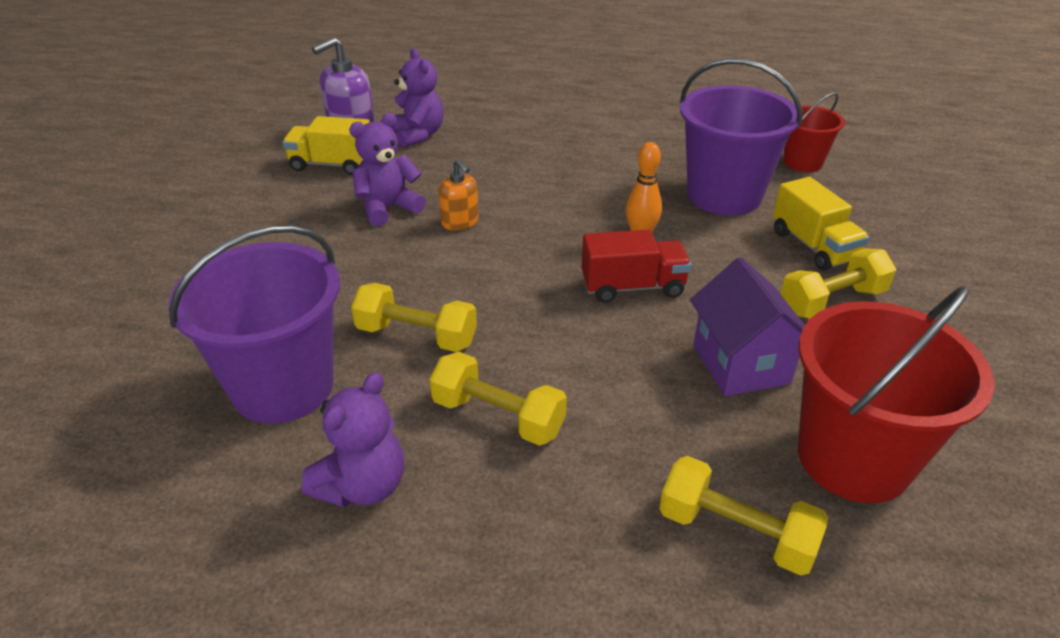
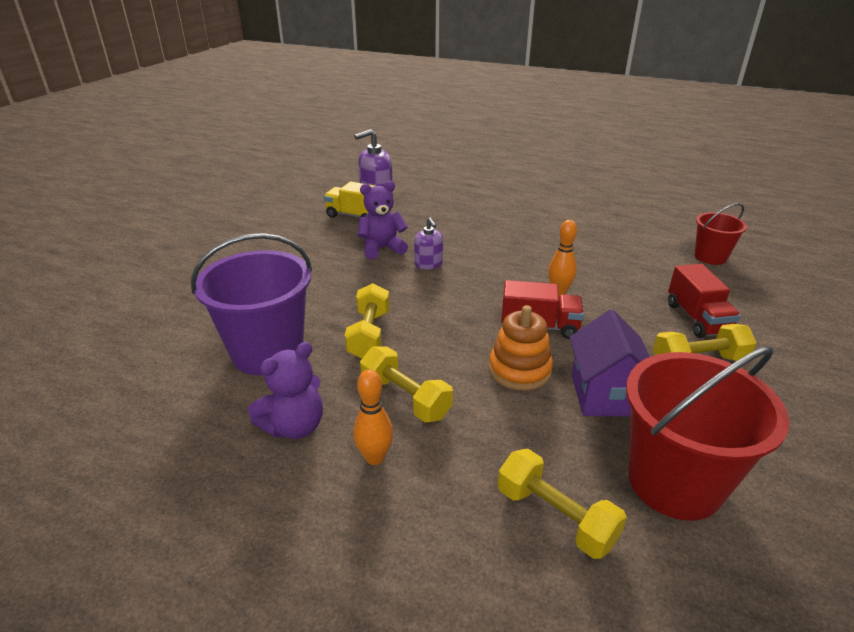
camera: 15 degrees right, 5 degrees down
yellow dumbbell [351,283,477,352] -> yellow dumbbell turned 60 degrees clockwise [345,283,390,358]
purple teddy bear [392,48,444,148] -> none
orange soap dispenser [439,159,479,231] -> purple soap dispenser [414,217,443,270]
purple bucket [680,58,802,216] -> none
yellow truck [773,177,869,271] -> red truck [668,264,741,338]
none -> orange bowling pin [353,369,393,465]
none -> orange stacking toy [489,305,553,391]

